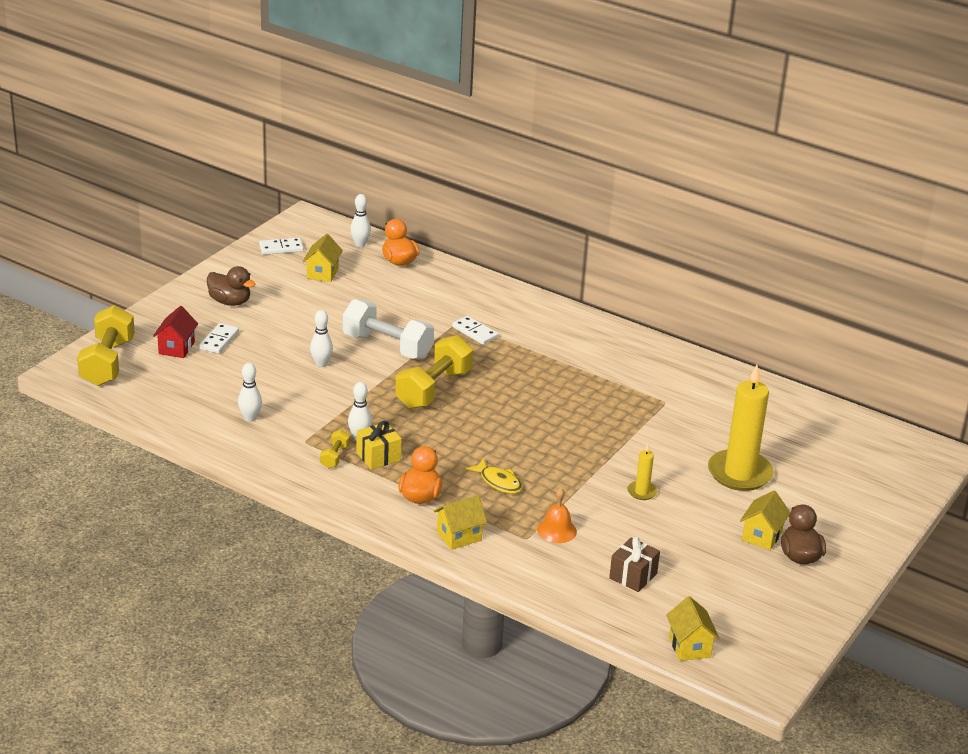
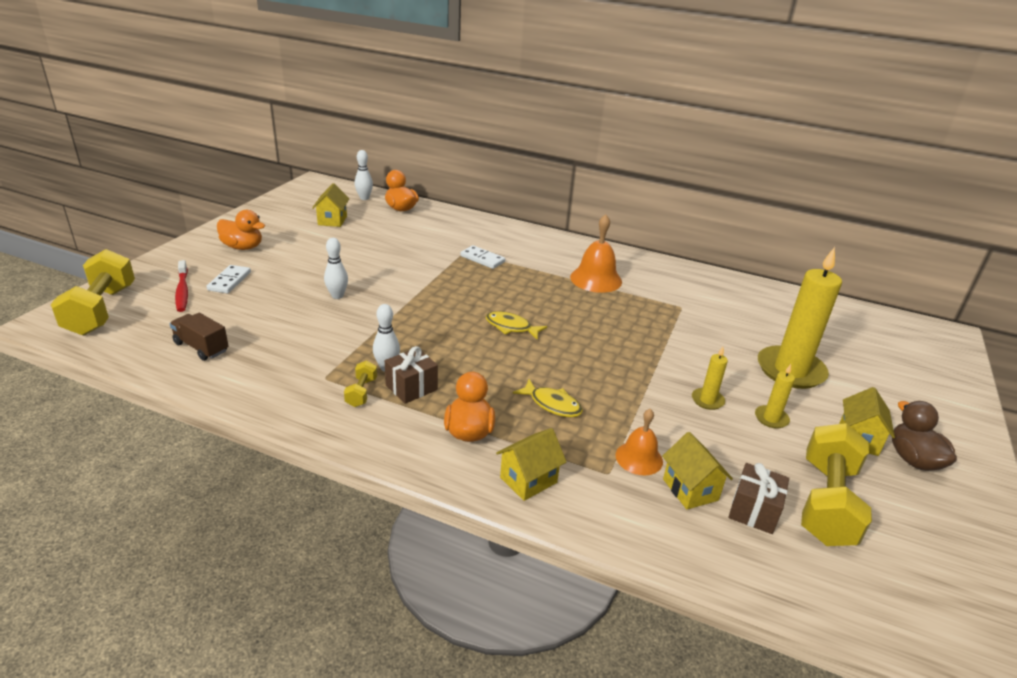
camera: 10 degrees left, 0 degrees up
red house [153,306,198,358] -> red toothbrush [175,260,188,312]
brown duck [207,266,255,306] -> orange duck [217,210,265,250]
white bowling pin [238,363,262,422] -> none
white domino [259,238,304,255] -> none
white dumbbell [343,299,434,359] -> none
yellow gift [356,421,402,470] -> brown gift [385,346,438,404]
yellow dumbbell [395,335,473,409] -> yellow dumbbell moved to [801,423,872,546]
yellow house [666,596,720,661] -> yellow house moved to [662,432,733,509]
none -> brown truck [170,313,229,361]
none -> yellow fish [486,312,547,340]
none -> orange bell [570,214,622,293]
none -> yellow candle [755,364,795,429]

